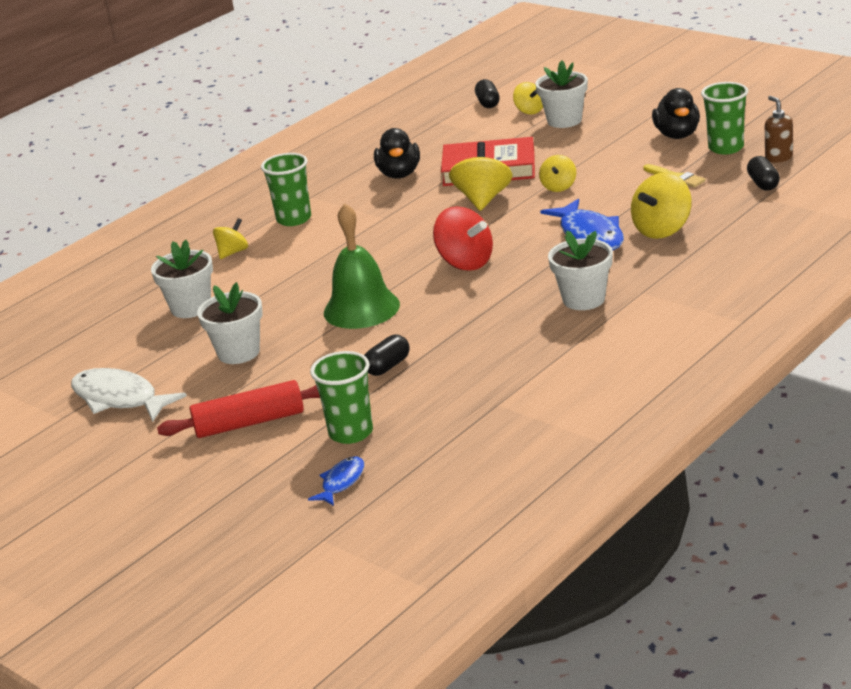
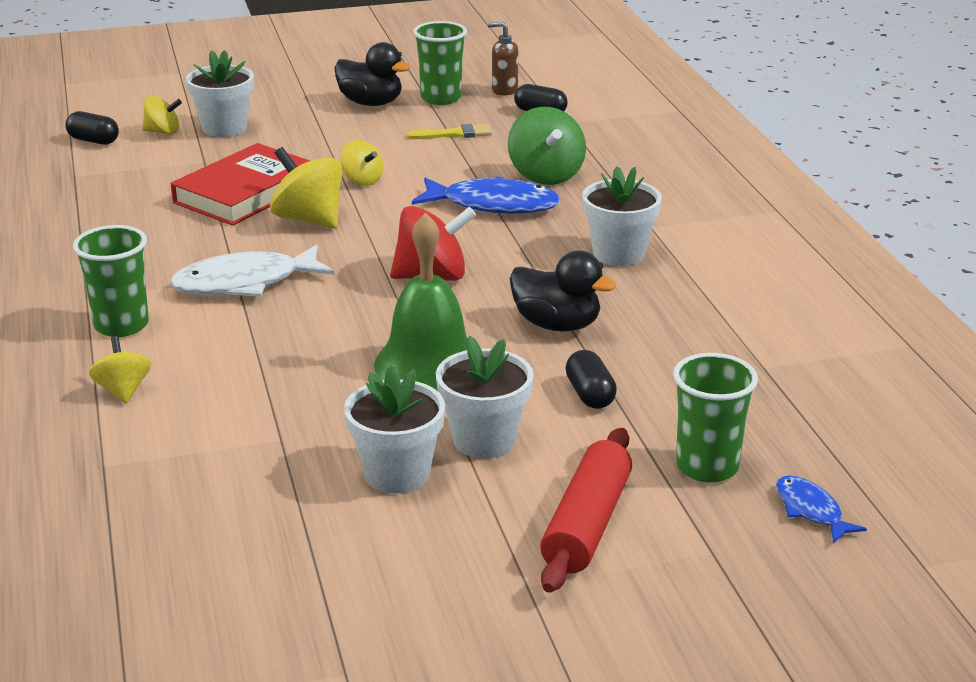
camera: 60 degrees left, 0 degrees up
white fish [71,368,187,422] -> white fish moved to [170,244,334,297]
white flower pot [151,240,213,318] -> white flower pot moved to [436,336,533,458]
black duck [374,128,420,179] -> black duck moved to [510,251,616,332]
yellow spinning top [631,172,692,239] -> green spinning top [508,107,586,185]

